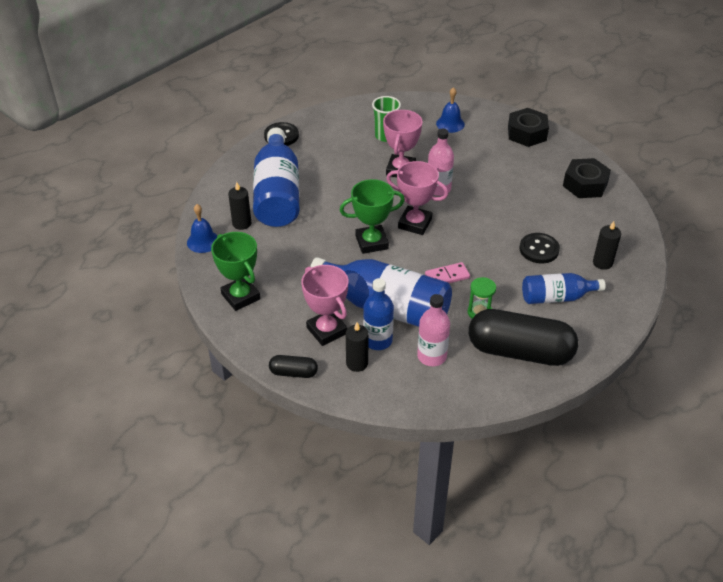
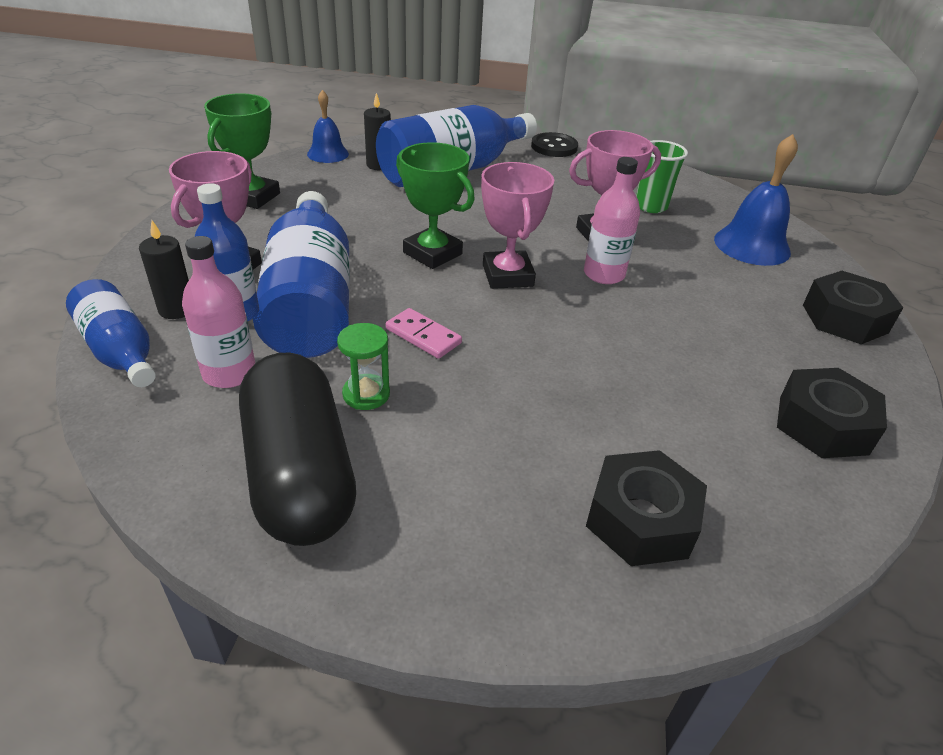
camera: 55 degrees right, 5 degrees down
black capsule [269,355,318,378] -> none
blue bell [436,87,465,133] -> blue bell [714,134,798,266], size x1.56
black button [519,233,560,263] -> none
blue bottle [522,273,606,304] -> blue bottle moved to [66,279,156,387]
black candle [593,221,621,270] -> black nut [586,450,707,566]

